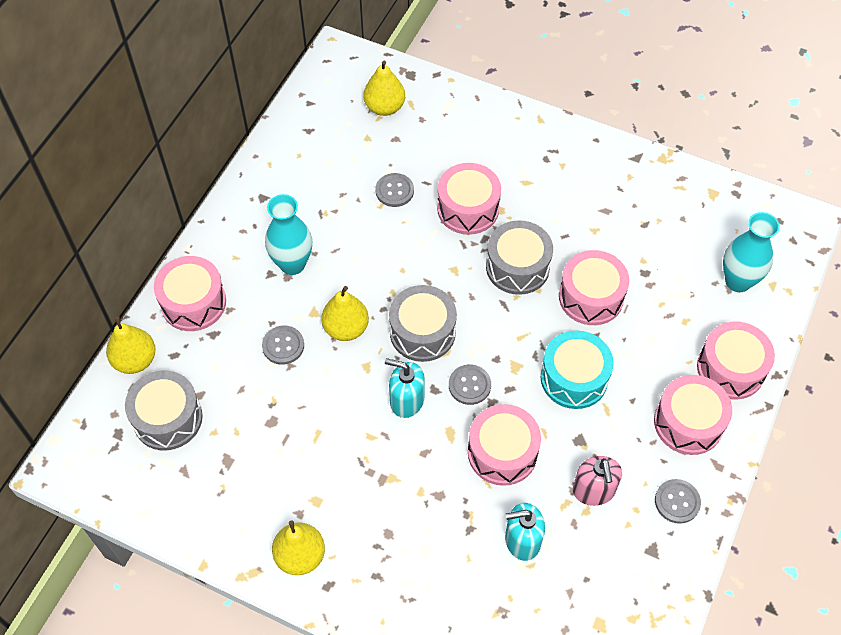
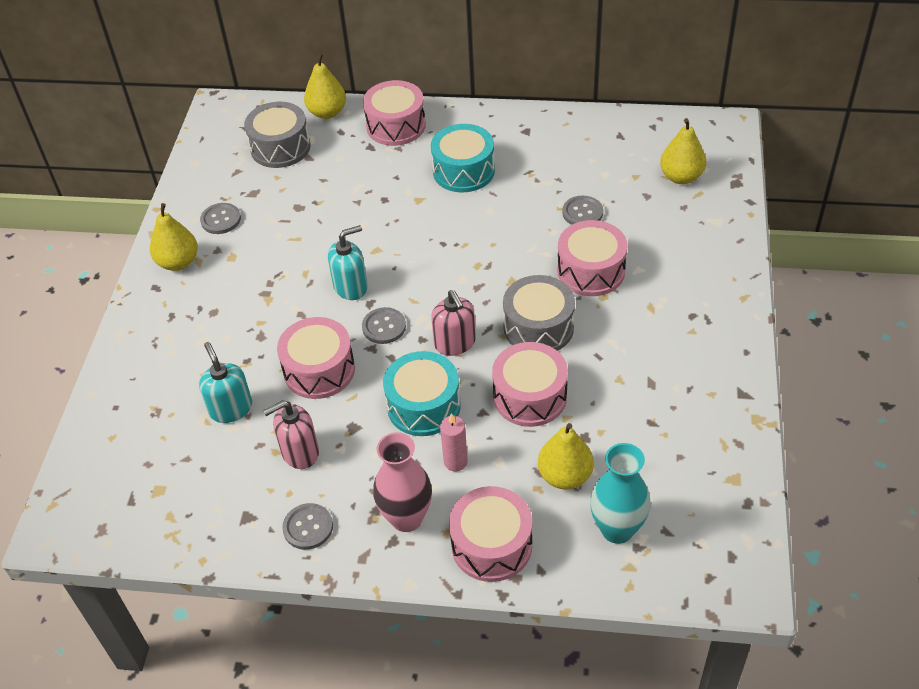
camera: 75 degrees right, 10 degrees down
grey button [262,326,304,365] -> grey button moved to [200,203,241,234]
turquoise vase [265,194,312,275] -> turquoise drum [431,124,495,192]
yellow pear [321,286,369,341] -> yellow pear moved to [538,423,594,489]
turquoise soap dispenser [385,358,425,418] -> turquoise soap dispenser turned 60 degrees clockwise [328,225,368,300]
grey drum [389,285,457,362] -> none
pink drum [654,375,732,455] -> pink vase [373,432,432,532]
none -> pink soap dispenser [431,290,476,356]
none -> pink candle [440,413,468,471]

